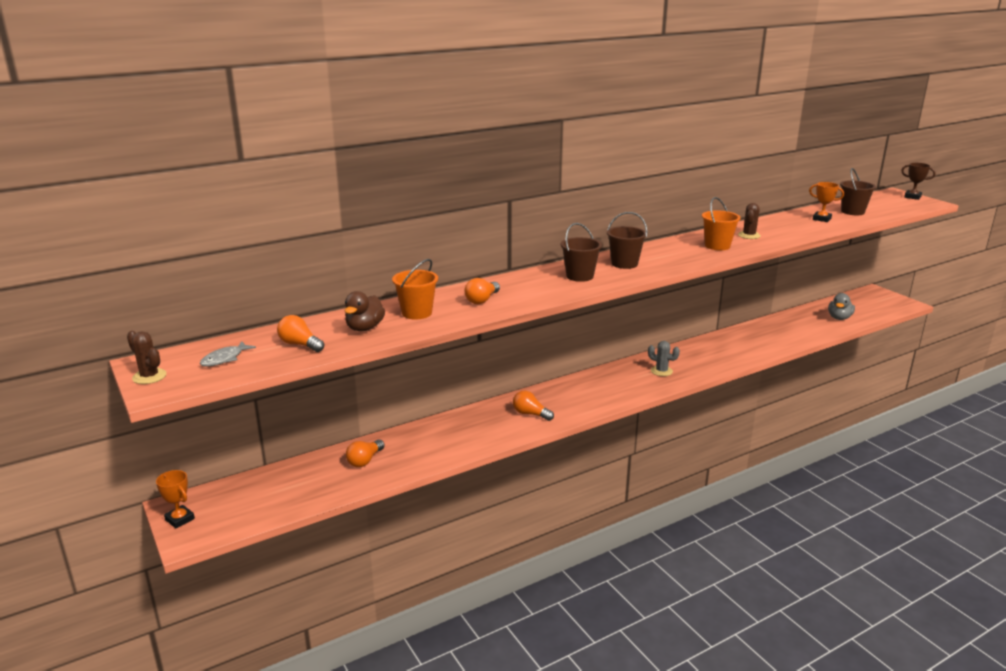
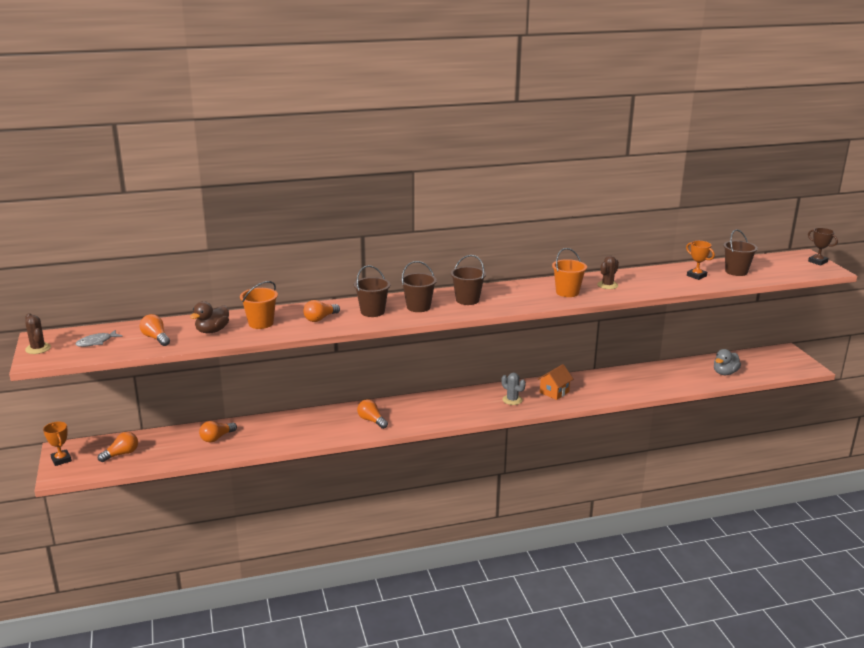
camera: 15 degrees right, 0 degrees up
none -> orange light bulb [98,432,138,462]
none -> brown bucket [354,265,390,317]
none -> orange house [538,364,573,400]

